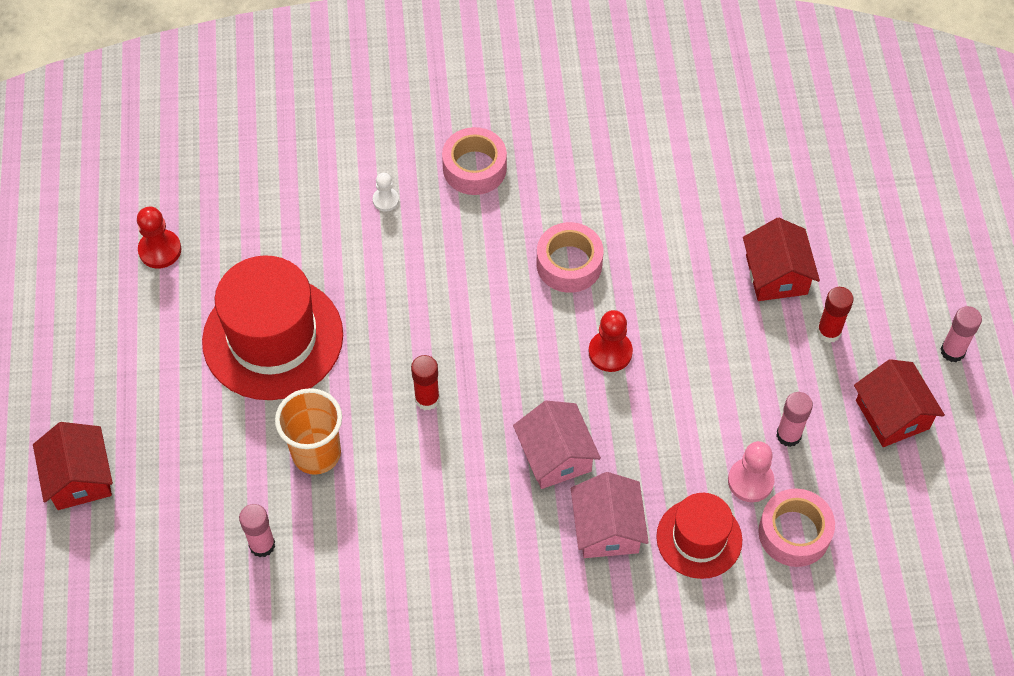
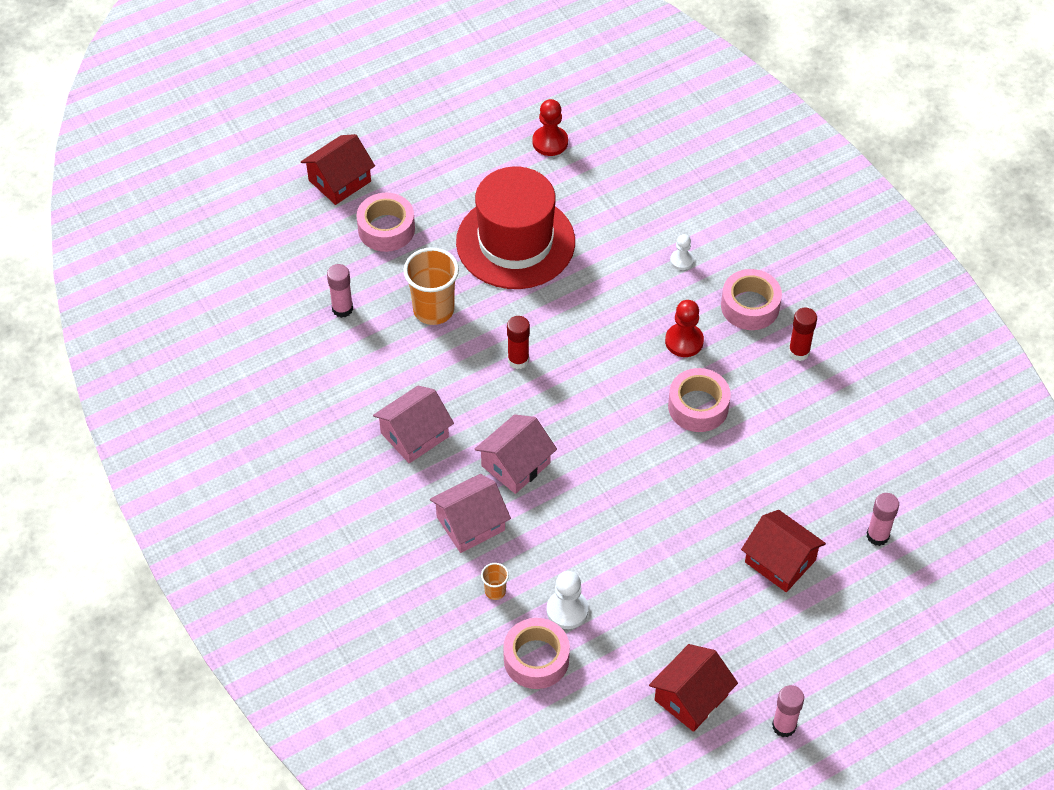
camera: 65 degrees right, 5 degrees down
red pawn [589,310,633,372] -> red pawn moved to [665,300,704,357]
red hat [656,493,742,579] -> orange cup [481,563,509,600]
pink pawn [728,441,774,502] -> white pawn [547,571,588,629]
red house [743,218,820,301] -> red house turned 75 degrees clockwise [741,510,826,592]
pink glue stick [776,392,813,447] -> pink glue stick moved to [867,493,899,546]
red glue stick [817,287,854,343] -> red glue stick moved to [788,308,817,361]
none -> pink tape [356,193,415,252]
none -> pink house [373,385,454,463]

